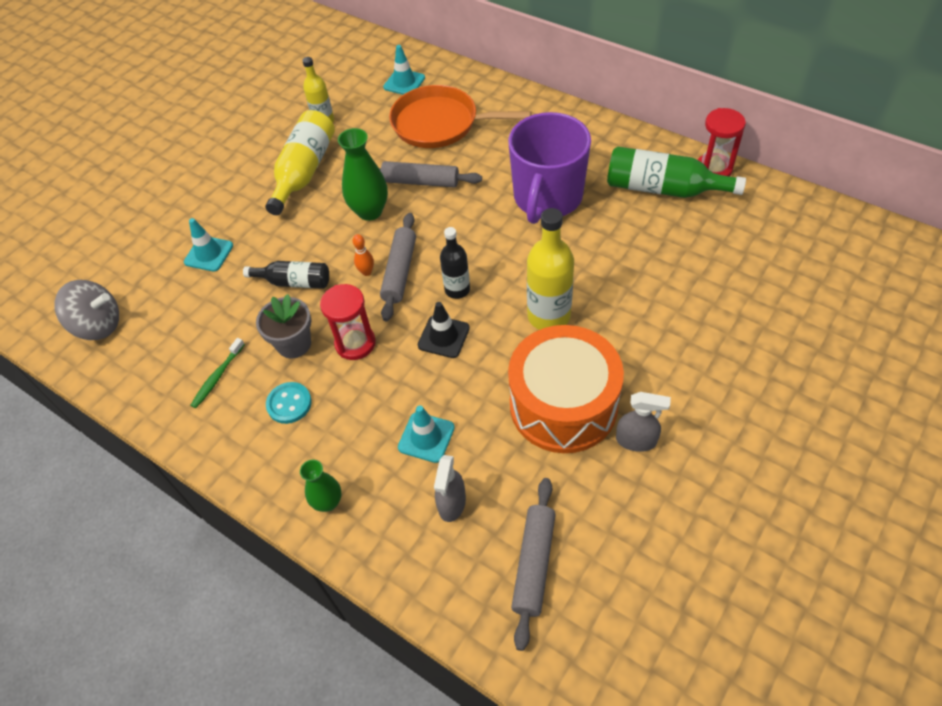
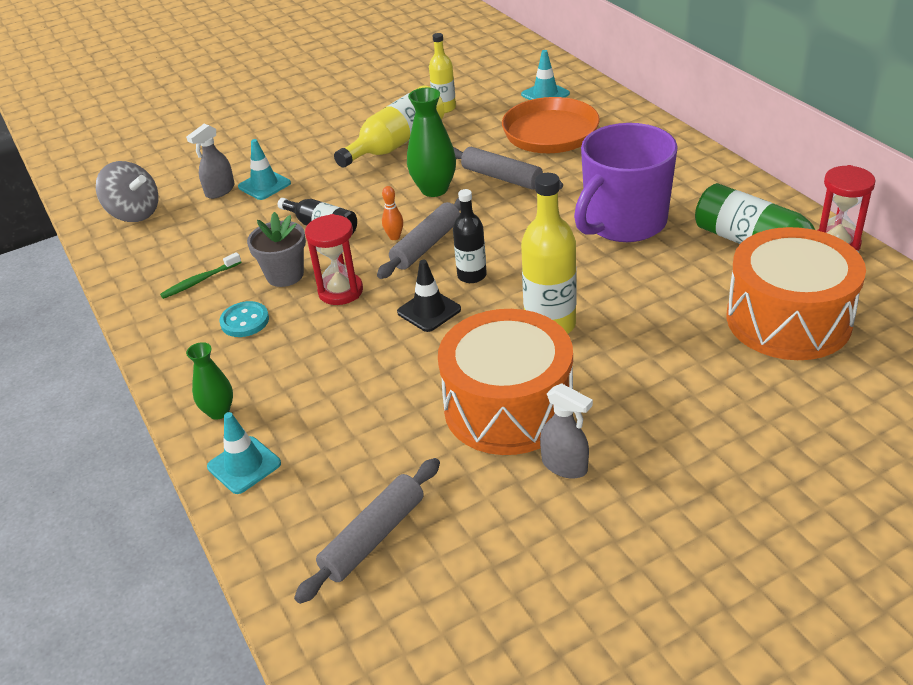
camera: 25 degrees right, 15 degrees down
turquoise traffic cone [398,405,455,463] -> turquoise traffic cone moved to [207,412,281,494]
grey spray bottle [434,455,466,522] -> grey spray bottle moved to [186,124,235,199]
none -> orange drum [727,227,866,360]

